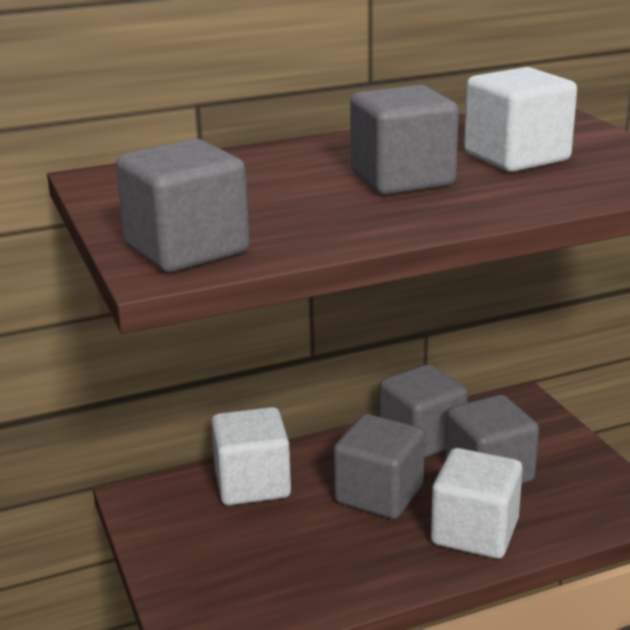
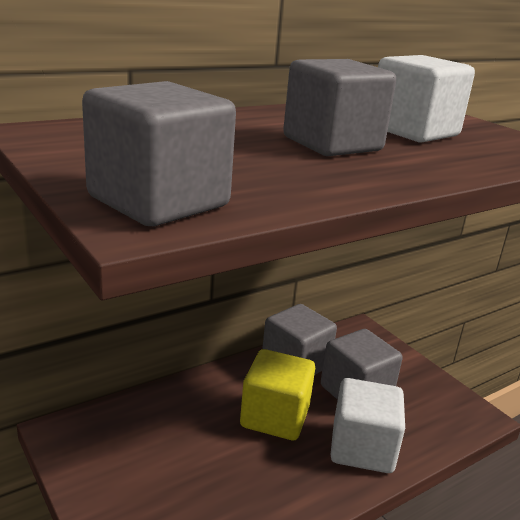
camera: 15 degrees left, 0 degrees up
white cube [211,407,291,506] -> none
grey cube [333,414,425,519] -> yellow cube [240,349,315,440]

